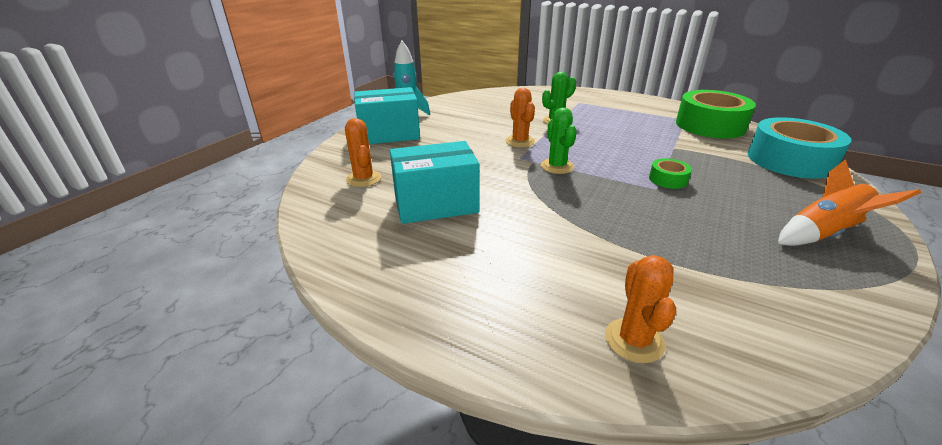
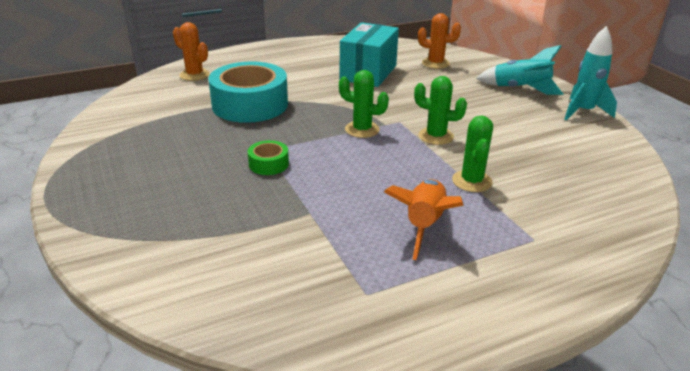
camera: 125 degrees right, 0 degrees up
turquoise box [354,87,420,144] -> turquoise rocket [476,45,563,95]
orange cactus [505,88,535,147] -> green cactus [414,76,467,145]
green tape [676,90,756,138] -> none
turquoise tape [747,117,851,179] -> turquoise tape moved to [208,61,288,123]
orange rocket [777,159,921,246] -> orange rocket moved to [384,179,464,260]

